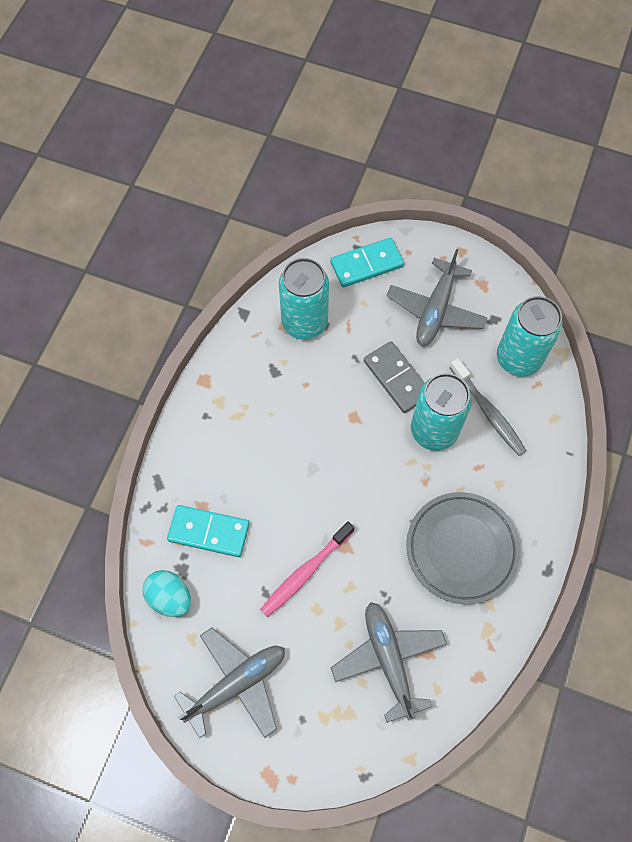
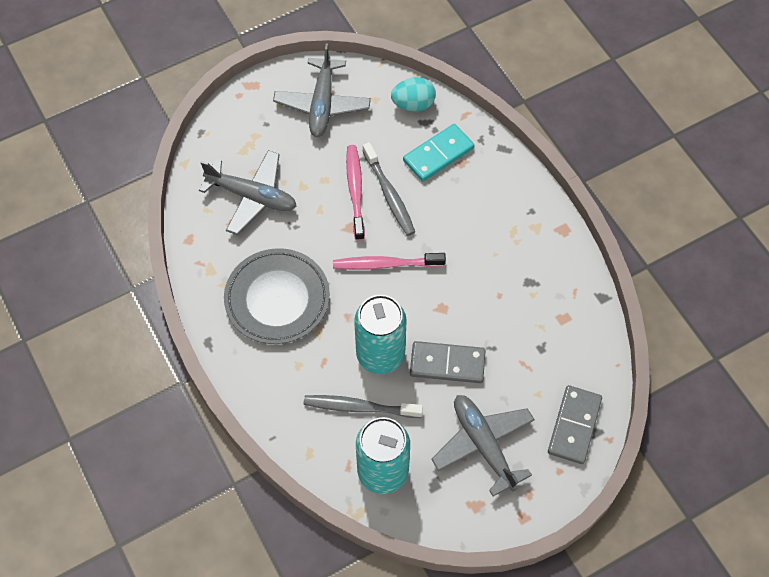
camera: 130 degrees right, 5 degrees down
turquoise can [279,258,329,340] -> none
turquoise domino [330,238,404,287] -> grey domino [548,385,602,464]
none -> pink toothbrush [333,253,446,270]
none -> grey toothbrush [363,142,415,236]

